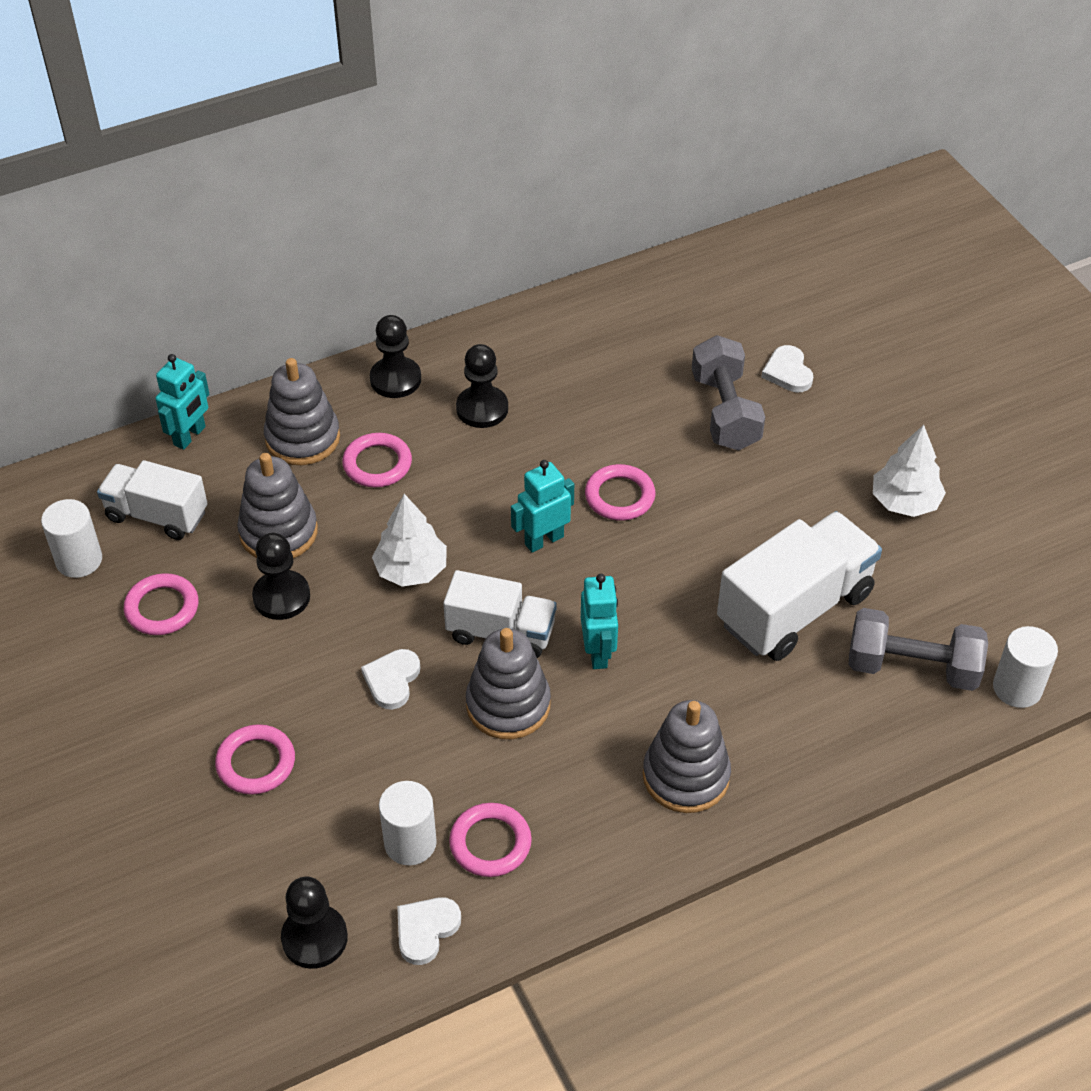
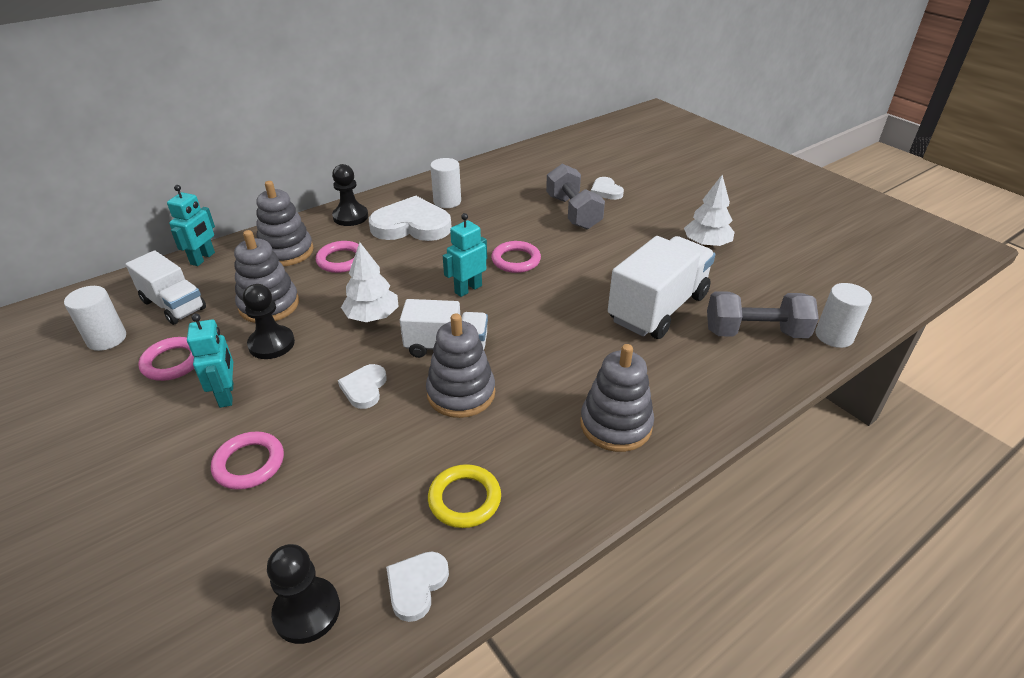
camera: 10 degrees left, 10 degrees down
white truck [97,460,208,540] -> white truck turned 150 degrees counterclockwise [126,250,206,325]
white cylinder [379,781,437,865] -> white cylinder moved to [430,158,461,208]
pink ring [449,803,532,877] -> yellow ring [428,464,501,528]
black pawn [456,344,508,428] -> white heart [369,196,452,241]
turquoise robot [581,574,618,669] -> turquoise robot moved to [187,313,233,408]

